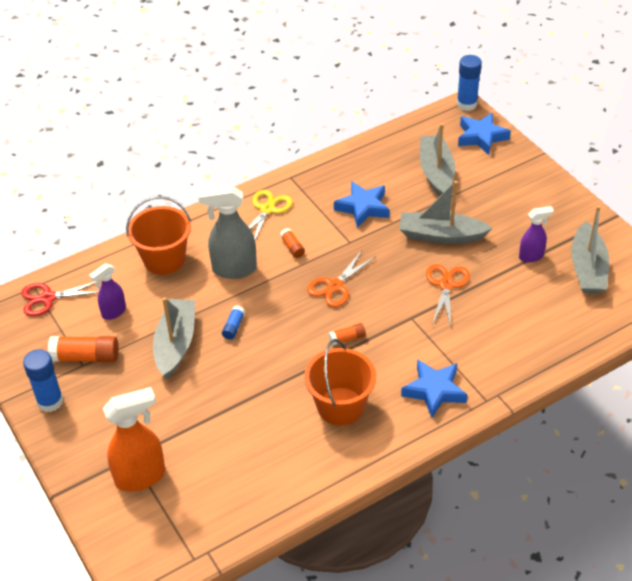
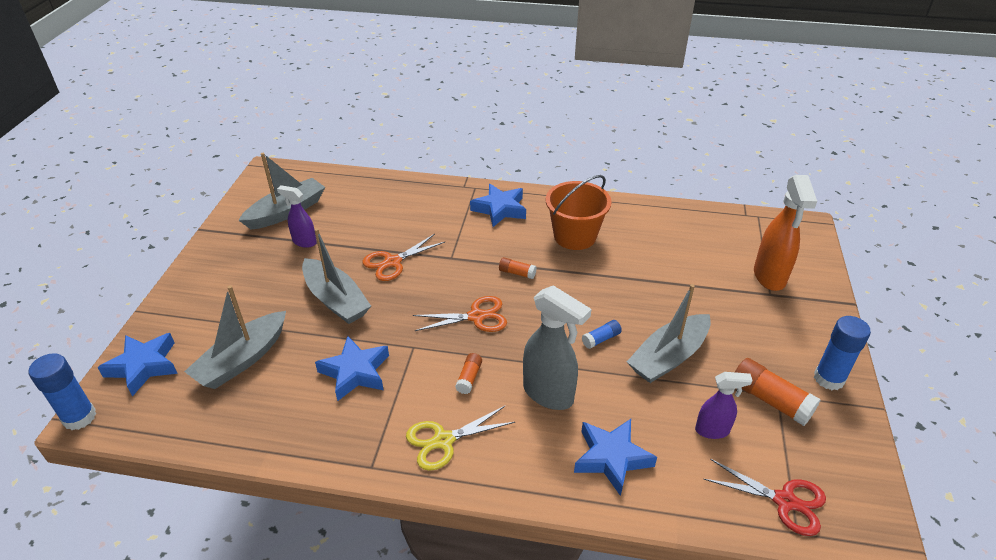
camera: 140 degrees left, 5 degrees down
orange spray bottle [103,387,165,492] -> orange spray bottle turned 105 degrees counterclockwise [754,175,817,291]
orange bucket [126,196,191,275] -> blue star [574,419,657,496]

